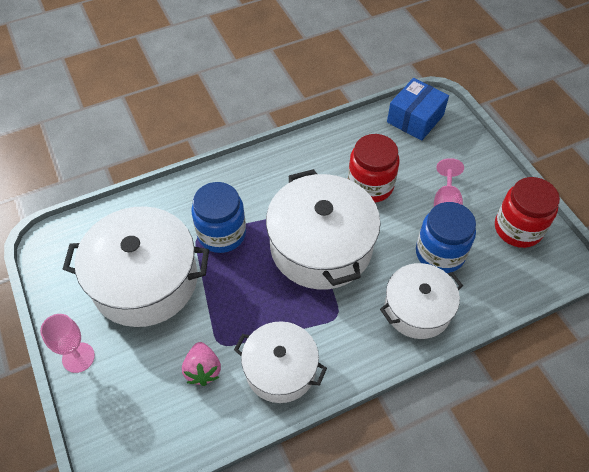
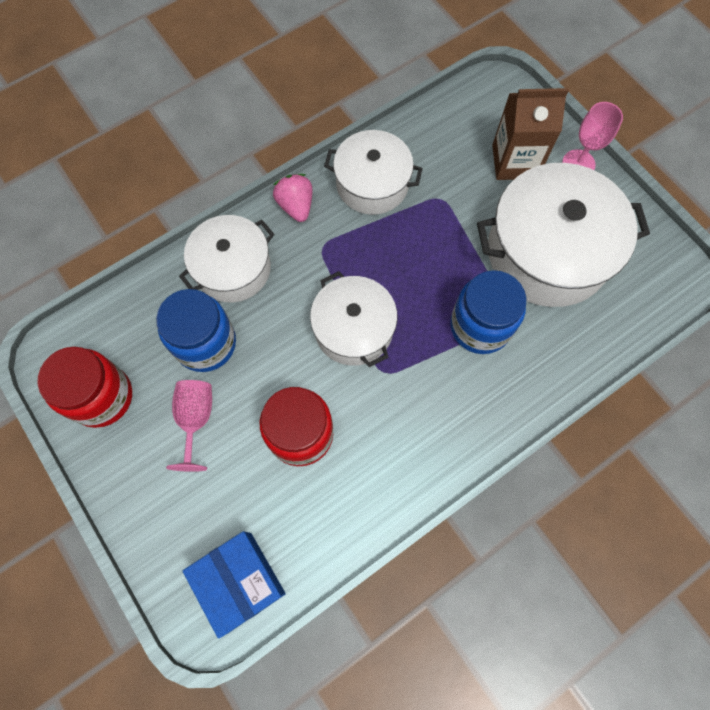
camera: 170 degrees right, 15 degrees up
pink strawberry [182,342,221,386] -> pink strawberry moved to [273,174,313,222]
white pot [266,169,380,290] -> white pot [310,271,397,367], size x0.62
blue box [387,78,449,141] -> blue box turned 60 degrees counterclockwise [183,531,286,639]
none -> brown carton [492,88,569,180]

